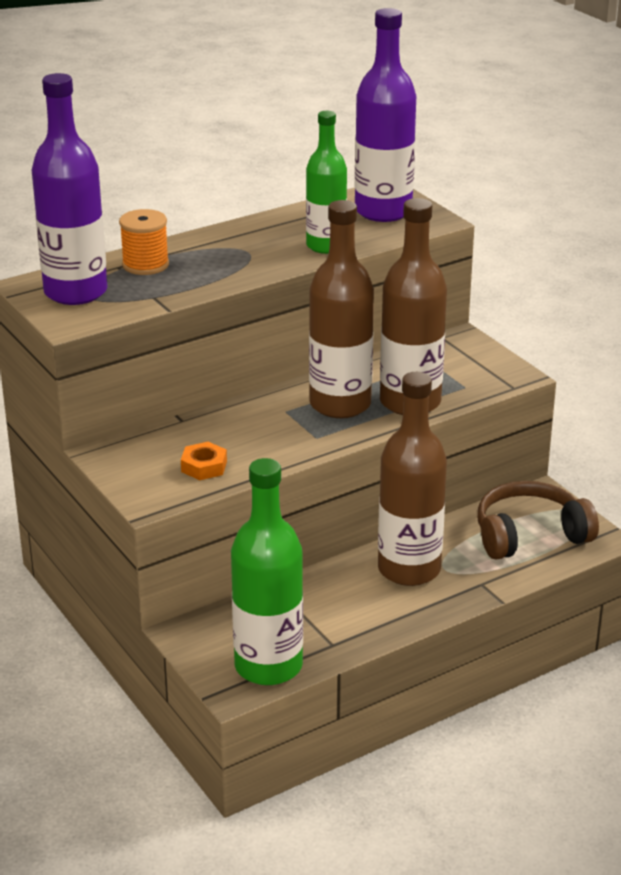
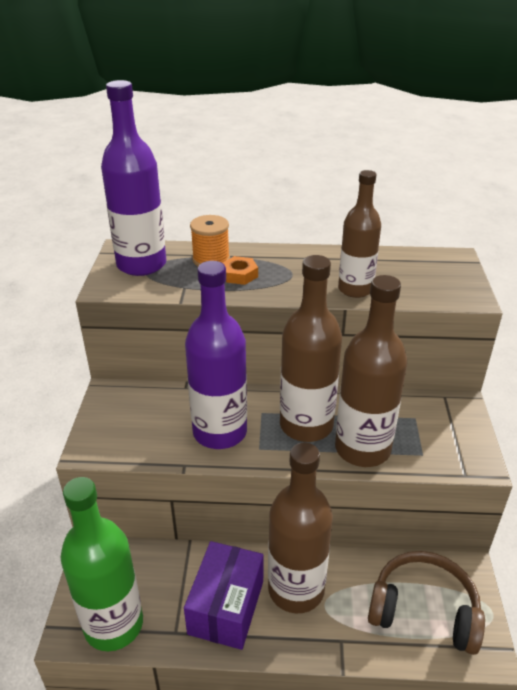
camera: 35 degrees right, 5 degrees up
orange nut [181,442,227,480] -> orange nut moved to [222,256,258,285]
green bottle [306,111,347,254] -> brown bottle [338,170,381,298]
purple bottle [355,8,416,222] -> purple bottle moved to [185,261,247,449]
none -> purple box [184,541,264,650]

